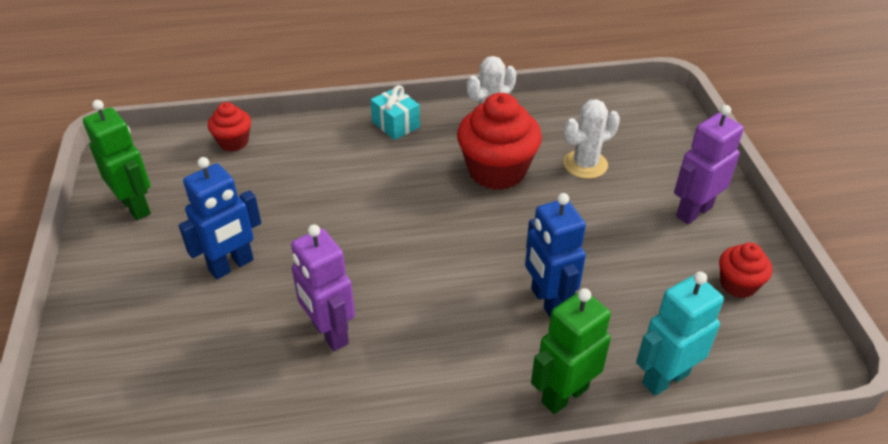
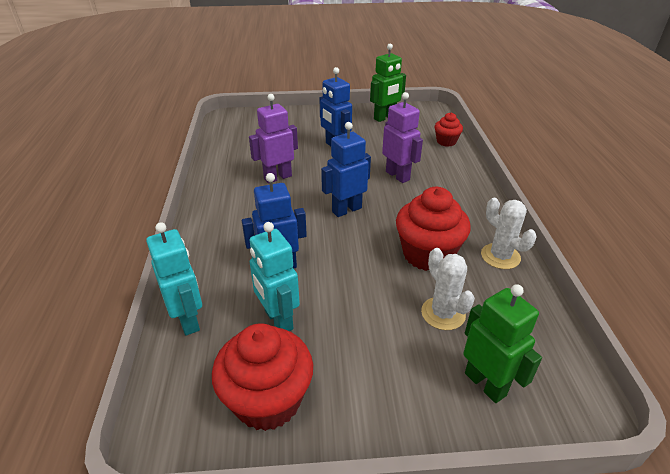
camera: 95 degrees right, 5 degrees down
turquoise gift [371,85,420,140] -> none
green robot [531,288,611,414] -> green robot moved to [463,284,542,403]
purple robot [674,105,744,224] -> purple robot moved to [382,92,423,183]
red cupcake [719,243,772,298] -> red cupcake [212,323,313,431], size x1.87
none -> turquoise robot [250,222,300,331]
none -> blue robot [321,122,371,217]

